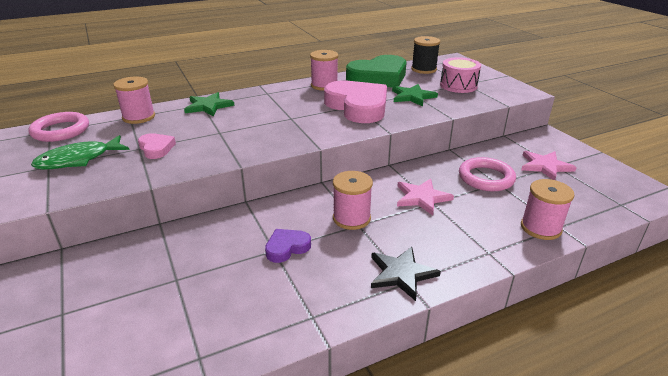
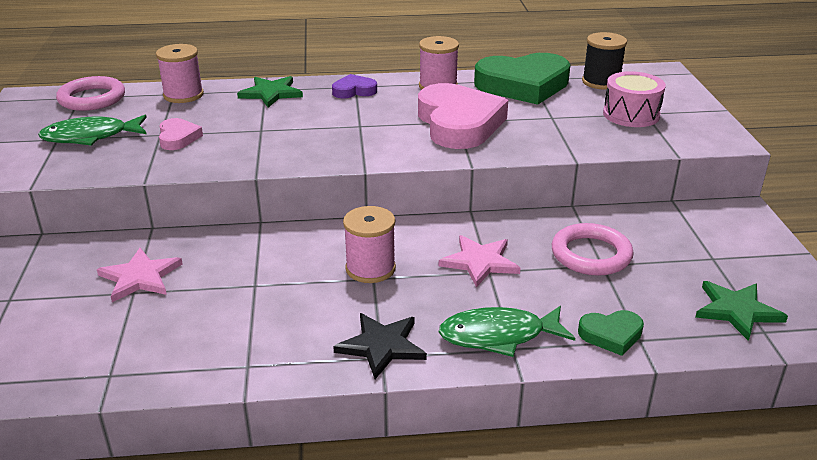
camera: 20 degrees right, 0 degrees up
purple heart [265,229,311,263] -> purple heart moved to [332,74,377,98]
green star [392,84,438,106] -> green star moved to [695,281,788,341]
pink star [521,151,577,180] -> pink star moved to [97,248,182,302]
pink spool [521,179,575,240] -> green heart [578,310,644,356]
none -> green fish [439,306,575,357]

